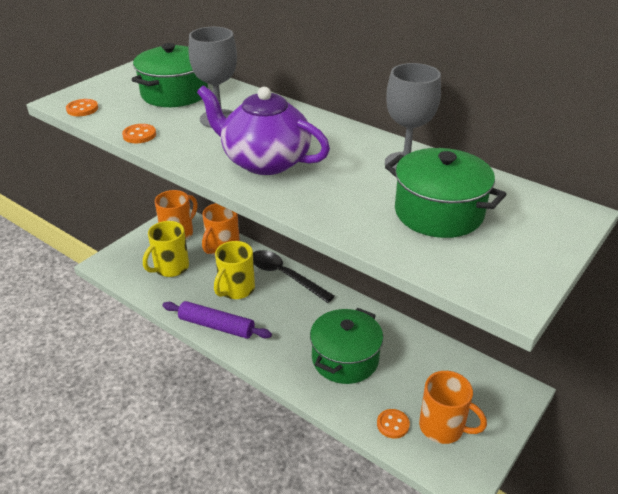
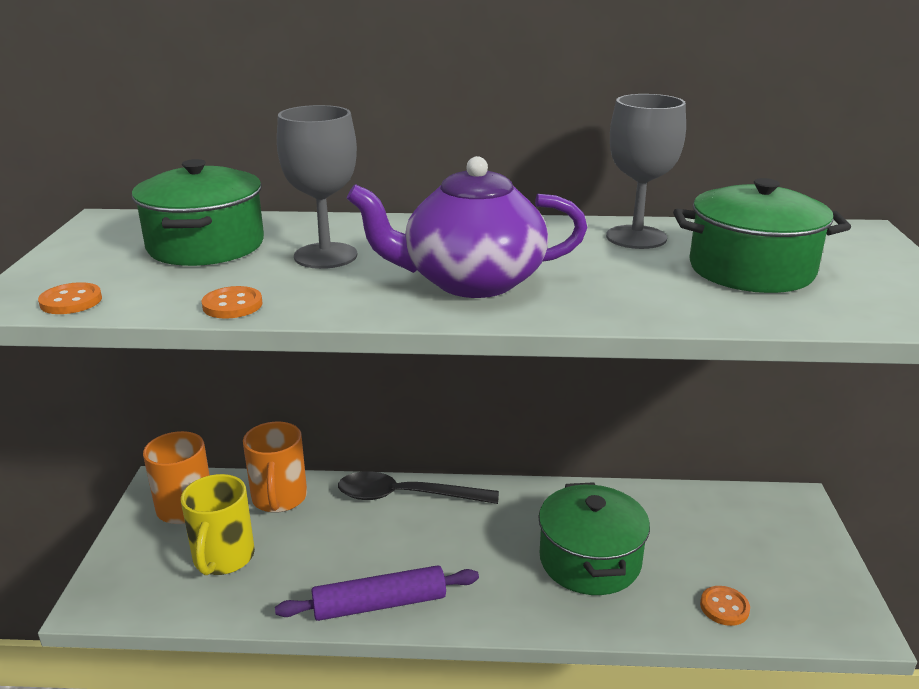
camera: 35 degrees left, 10 degrees down
yellow mug [214,241,255,299] -> none
orange mug [419,371,487,444] -> none

